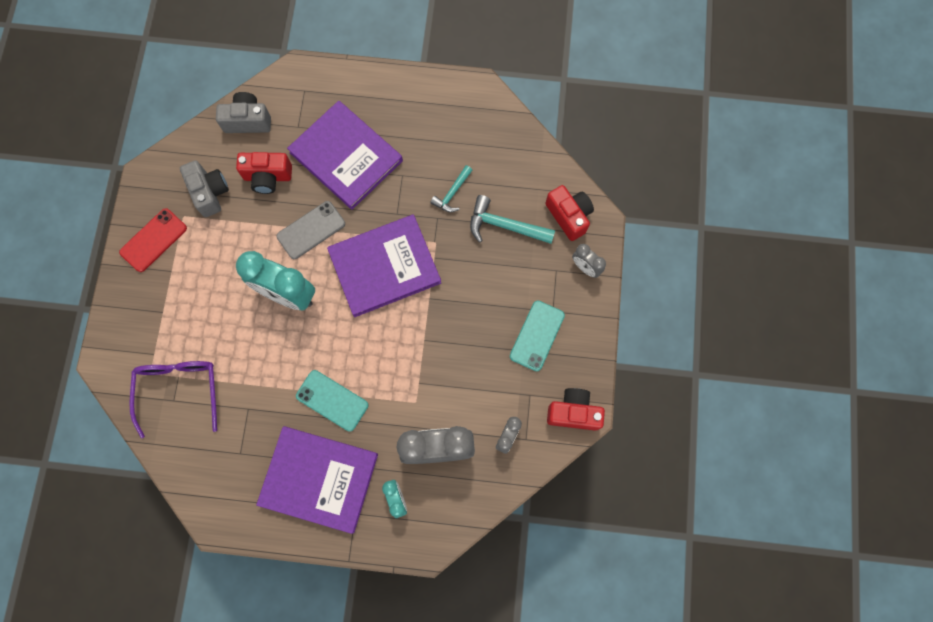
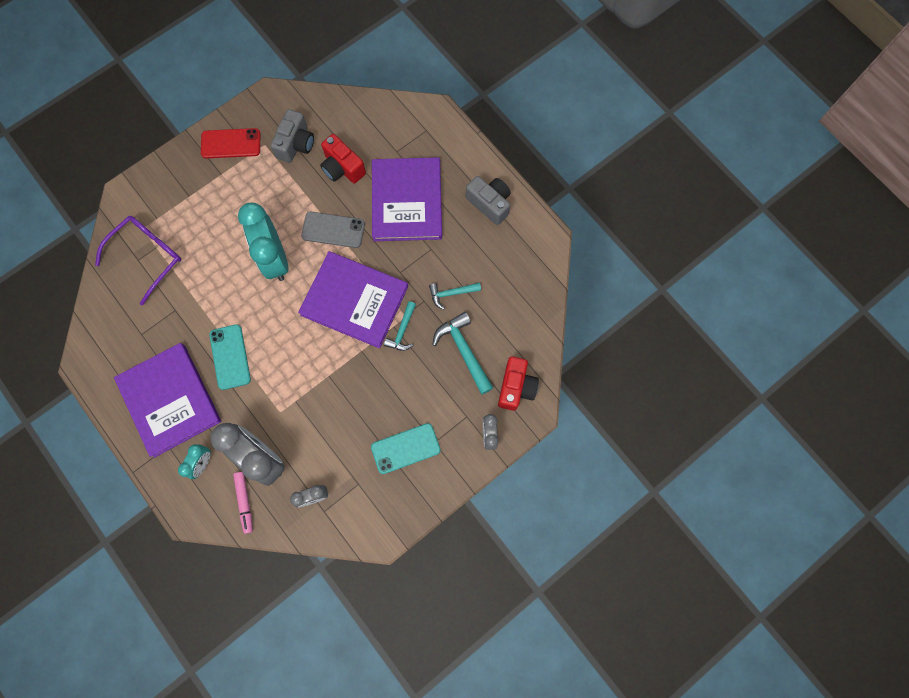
camera: 45 degrees right, 0 degrees up
grey camera [216,92,271,133] -> grey camera moved to [466,176,511,225]
red camera [547,388,605,431] -> none
none -> pink marker [233,472,253,534]
none -> turquoise hammer [384,301,416,351]

